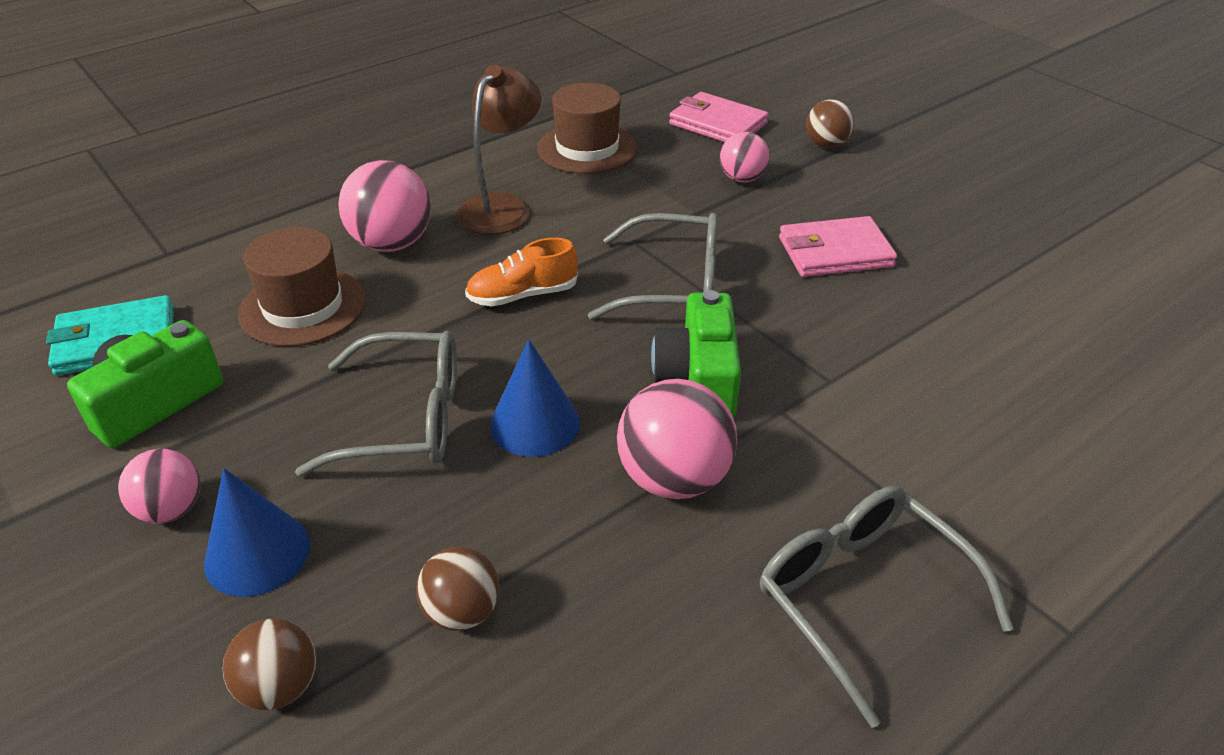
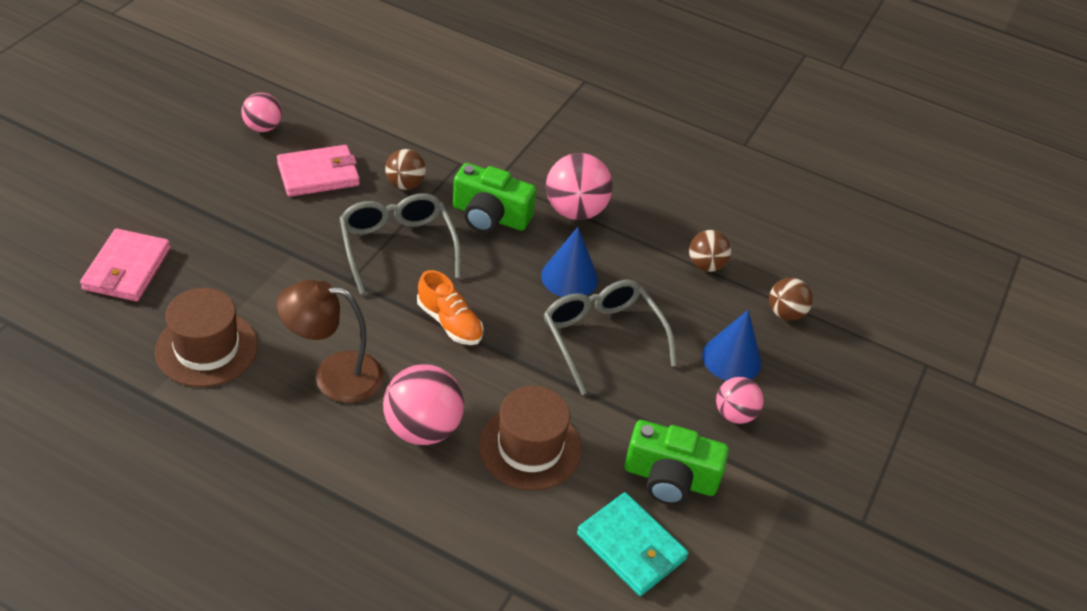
camera: 120 degrees left, 5 degrees up
green camera [651,290,741,418] -> green camera turned 45 degrees clockwise [453,163,537,233]
pink ball [720,132,770,183] -> pink ball moved to [241,93,282,132]
grey glasses [760,486,1014,728] -> none
pink wallet [779,216,897,277] -> pink wallet turned 75 degrees counterclockwise [277,145,360,197]
brown ball [806,99,854,148] -> brown ball moved to [385,149,426,190]

